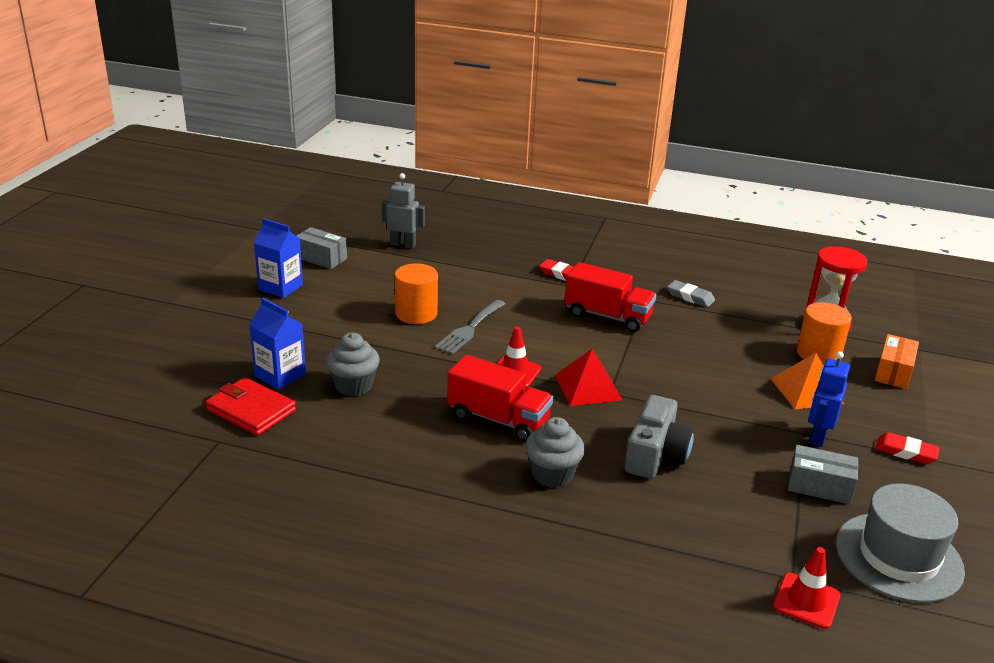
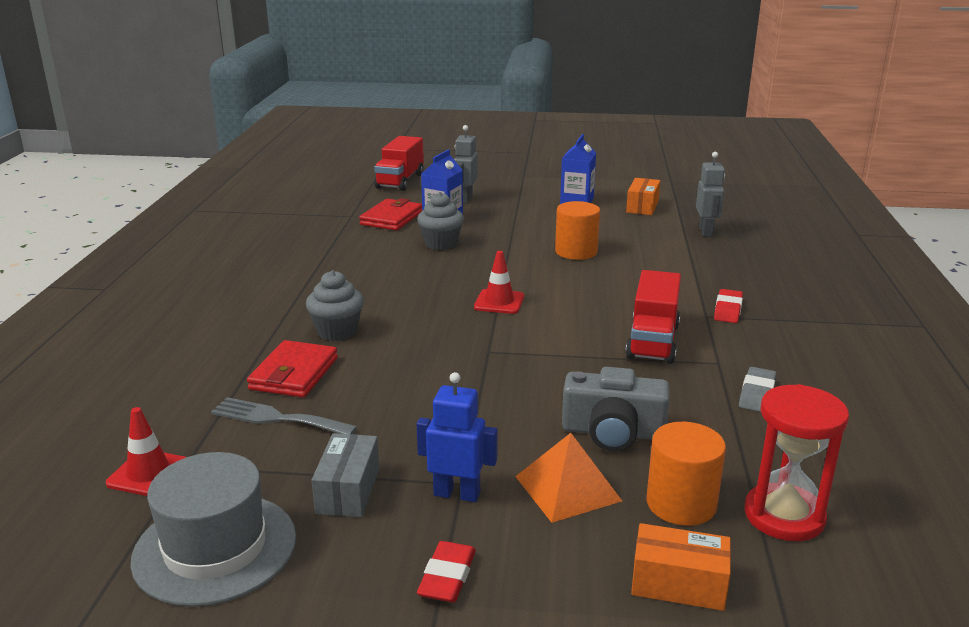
camera: 80 degrees right, 5 degrees down
grey box [296,227,347,269] -> orange box [626,178,660,215]
grey fork [435,300,505,354] -> grey fork moved to [211,397,357,434]
red truck [447,355,553,442] -> red truck moved to [374,136,424,191]
red pyramid [555,349,622,406] -> none
grey camera [625,395,694,479] -> grey camera moved to [562,367,670,451]
none -> red wallet [247,340,338,398]
none -> grey robot [454,125,478,203]

